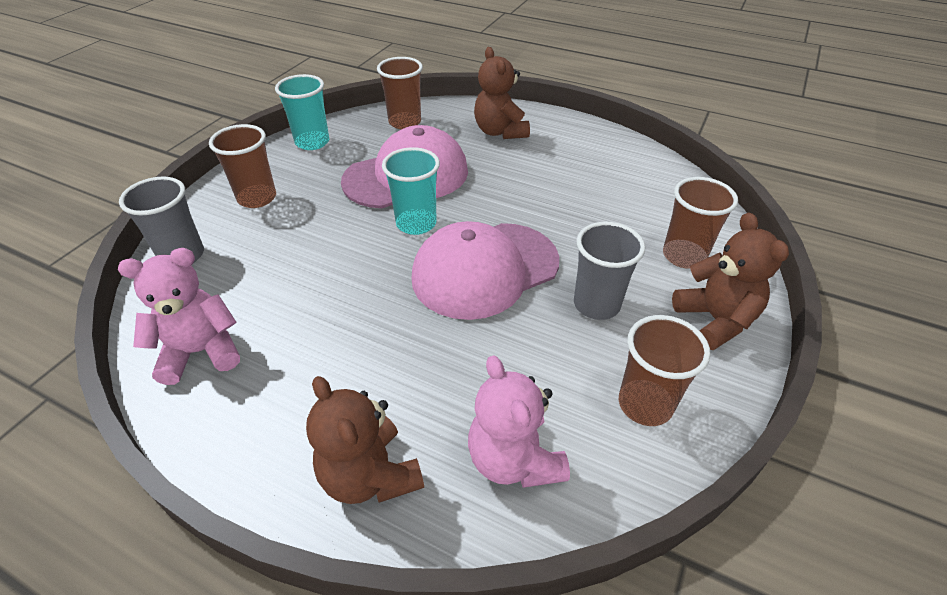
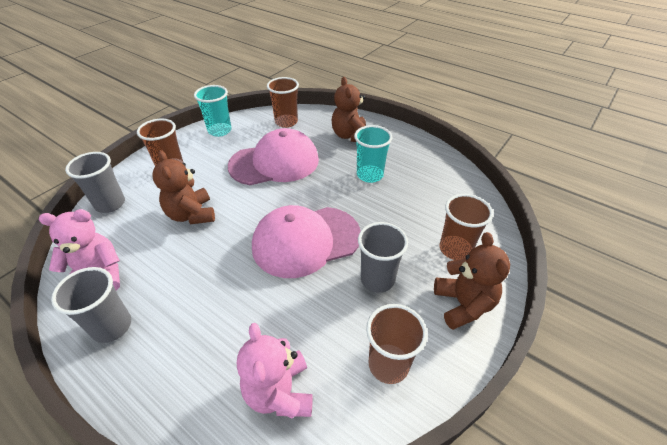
camera: 10 degrees right, 0 degrees up
brown teddy bear [306,376,424,504] -> brown teddy bear moved to [152,150,215,224]
turquoise cup [382,147,440,235] -> turquoise cup moved to [354,125,392,183]
none -> grey cup [51,267,131,343]

